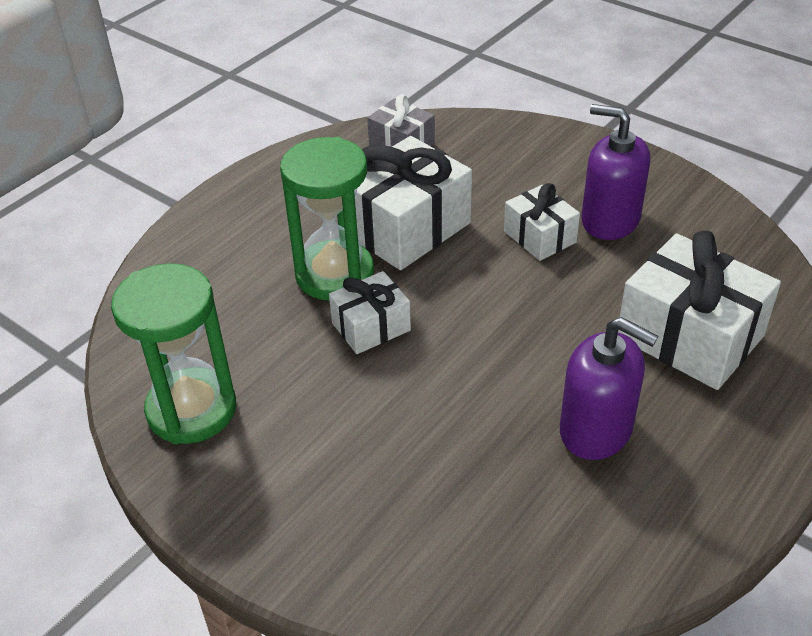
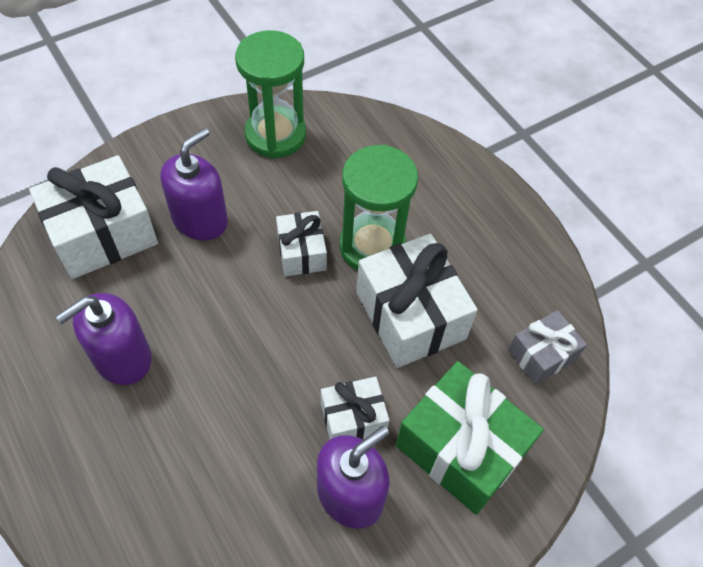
camera: 105 degrees right, 15 degrees up
white gift [618,231,781,390] -> white gift moved to [29,155,158,279]
none -> purple soap dispenser [160,128,228,240]
none -> green gift [396,361,544,515]

